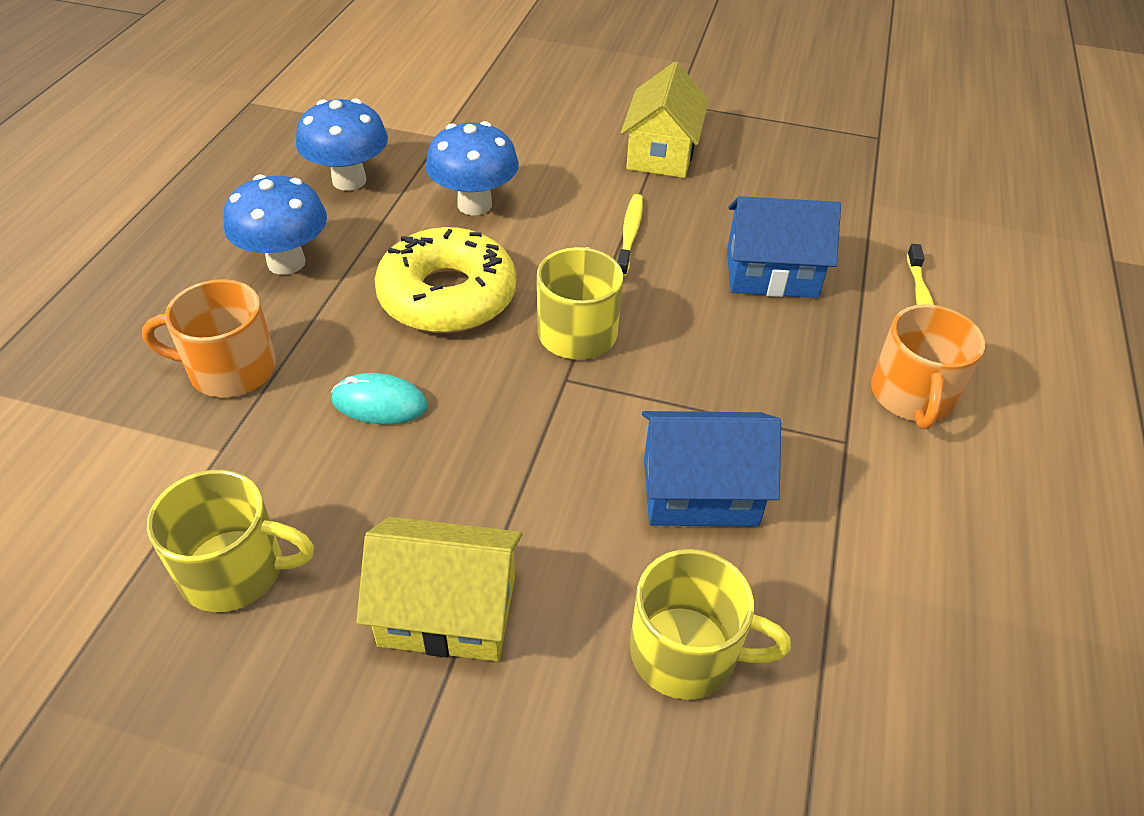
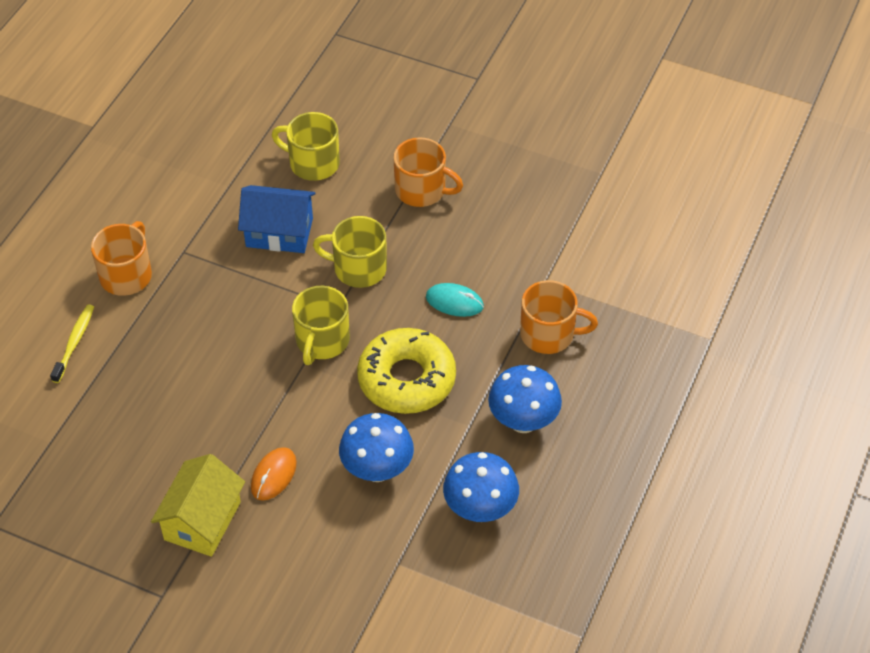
camera: 170 degrees left, 5 degrees up
yellow mug [147,470,314,612] -> yellow mug moved to [313,216,387,288]
yellow house [356,517,522,661] -> orange mug [394,137,463,207]
yellow toothbrush [617,194,643,277] -> none
blue house [727,196,841,298] -> none
none -> orange mouse [251,447,297,501]

